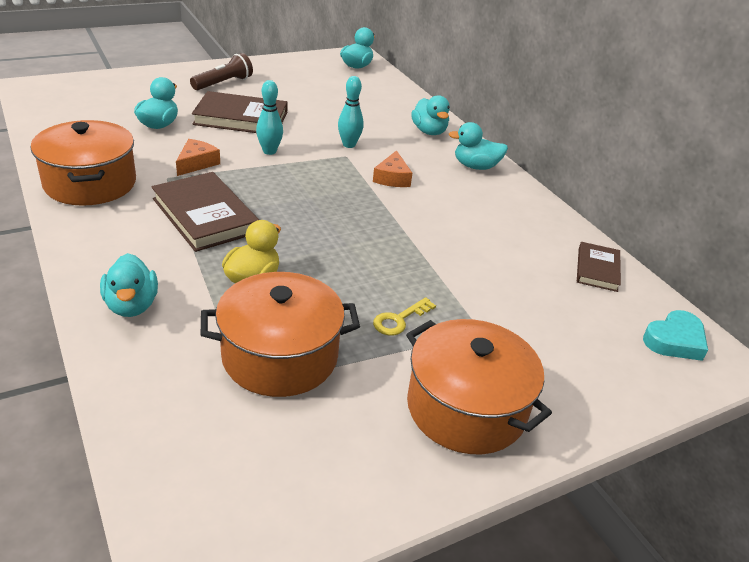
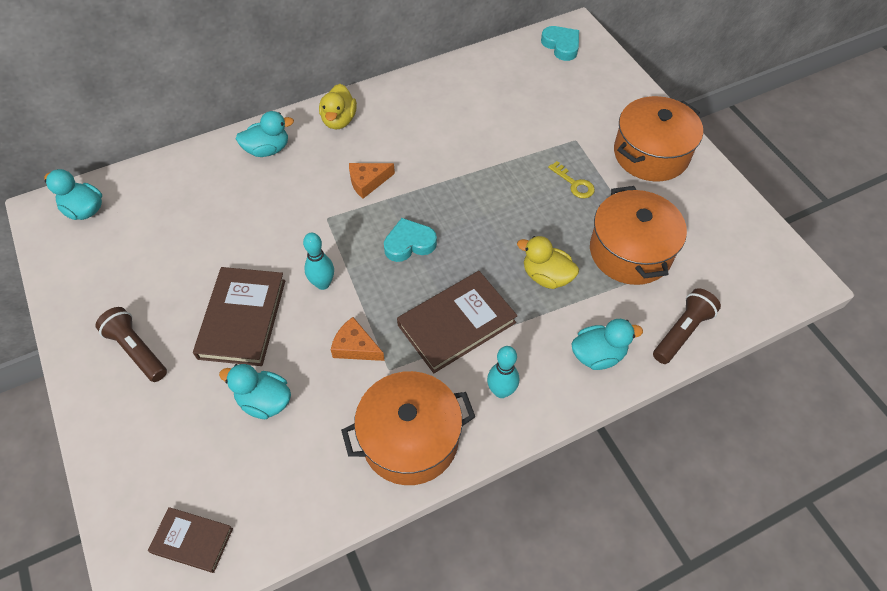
camera: 85 degrees left, 20 degrees up
turquoise bowling pin [338,76,364,148] -> turquoise bowling pin moved to [487,346,519,398]
orange cheese [373,150,412,187] -> orange cheese turned 150 degrees clockwise [349,163,395,199]
turquoise duck [449,122,508,170] -> yellow duck [319,84,357,129]
brown book [577,242,621,292] -> brown book moved to [148,507,233,573]
none -> turquoise heart [384,218,437,262]
none -> brown flashlight [653,288,721,364]

